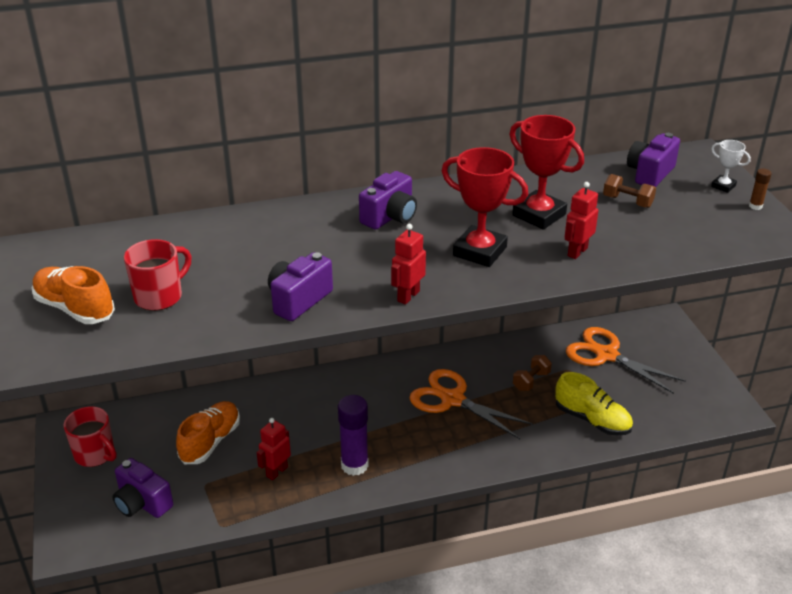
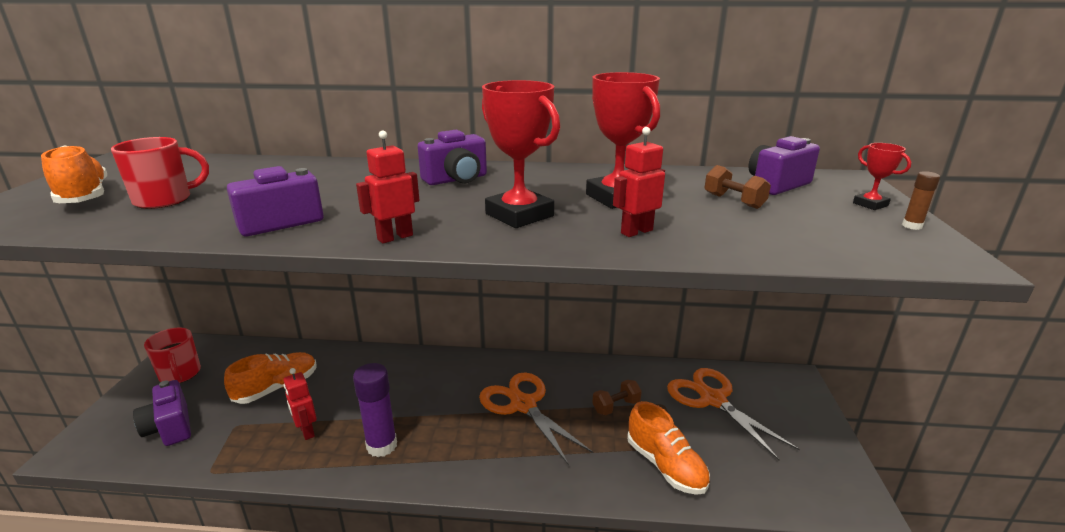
camera: 20 degrees right, 10 degrees down
red robot [257,418,291,480] -> red robot turned 90 degrees counterclockwise [283,368,317,440]
yellow shoe [555,372,633,436] -> orange shoe [627,401,710,495]
white trophy [711,140,751,193] -> red trophy [853,143,911,210]

